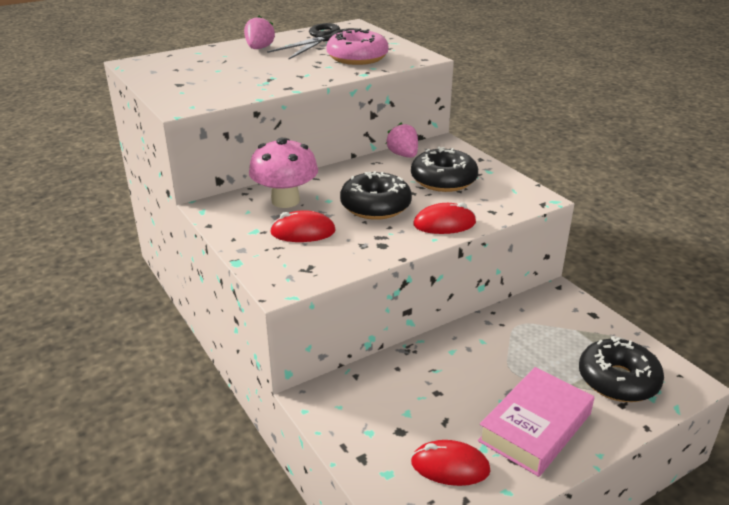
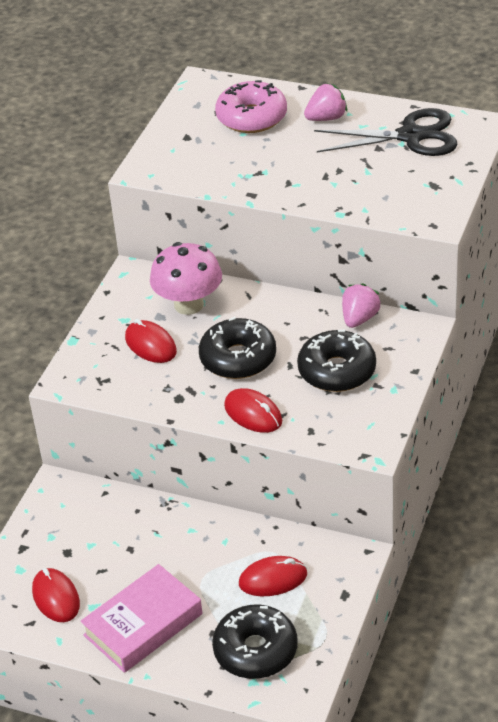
camera: 55 degrees right, 10 degrees up
pink donut [326,28,388,65] -> pink donut moved to [215,80,287,133]
pink book [478,367,594,477] -> pink book turned 45 degrees counterclockwise [80,564,203,673]
none -> red mouse [239,556,307,596]

